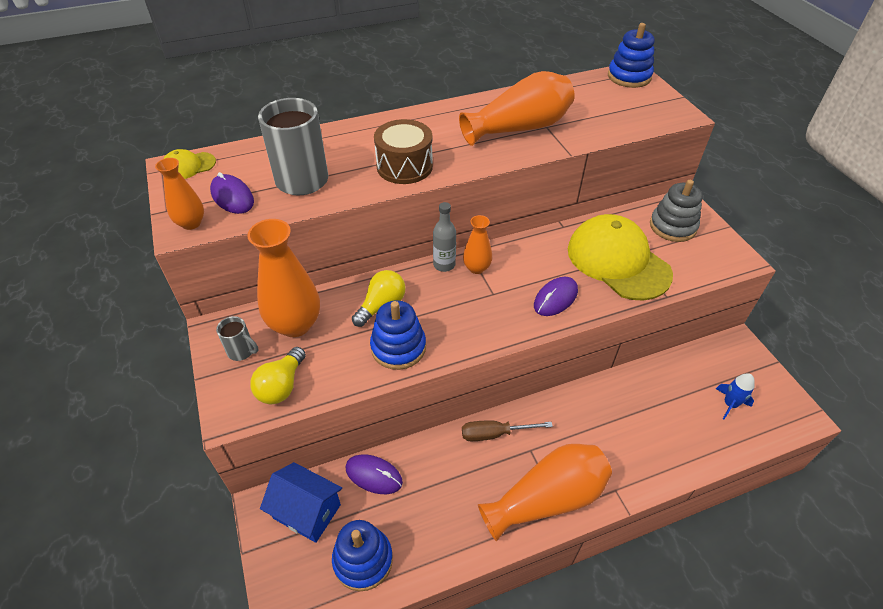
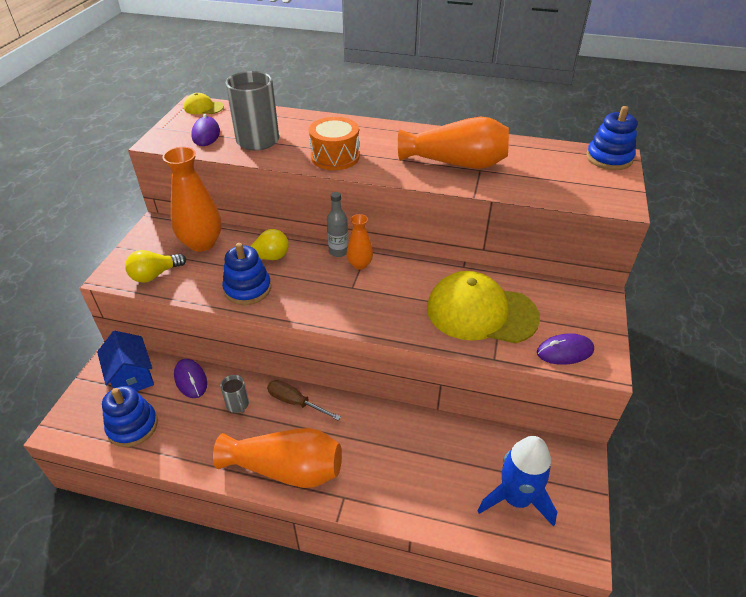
camera: 35 degrees right, 5 degrees down
orange vase [155,158,204,230] -> none
grey mug [216,316,258,361] -> grey mug moved to [220,375,249,413]
brown drum [374,119,433,184] -> orange drum [309,117,359,170]
purple mouse [534,277,578,316] -> purple mouse moved to [537,333,594,365]
yellow cap [568,214,673,301] -> yellow cap turned 75 degrees counterclockwise [427,271,540,343]
grey stacking toy [650,180,703,242] -> none
blue rocket [716,373,755,419] -> blue rocket [478,436,557,527], size x1.90

